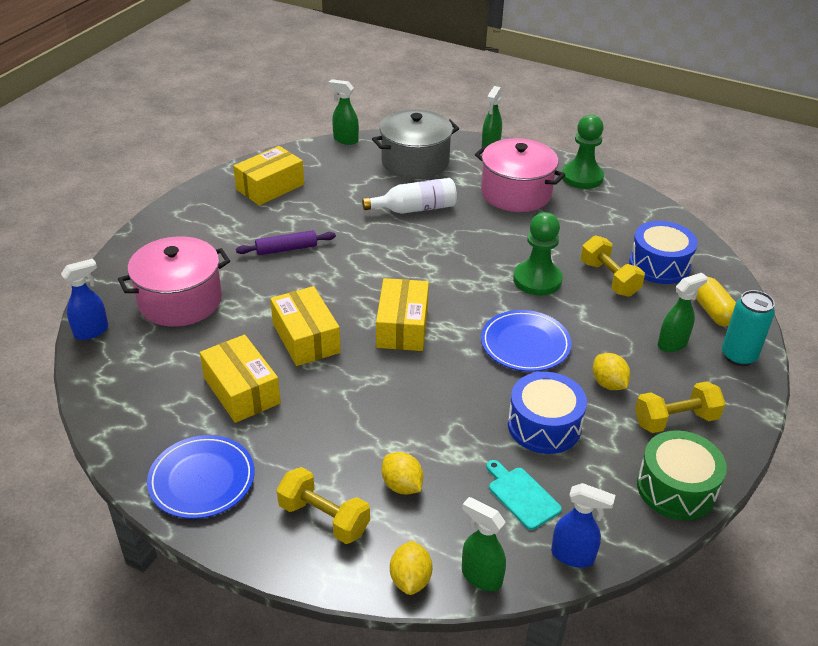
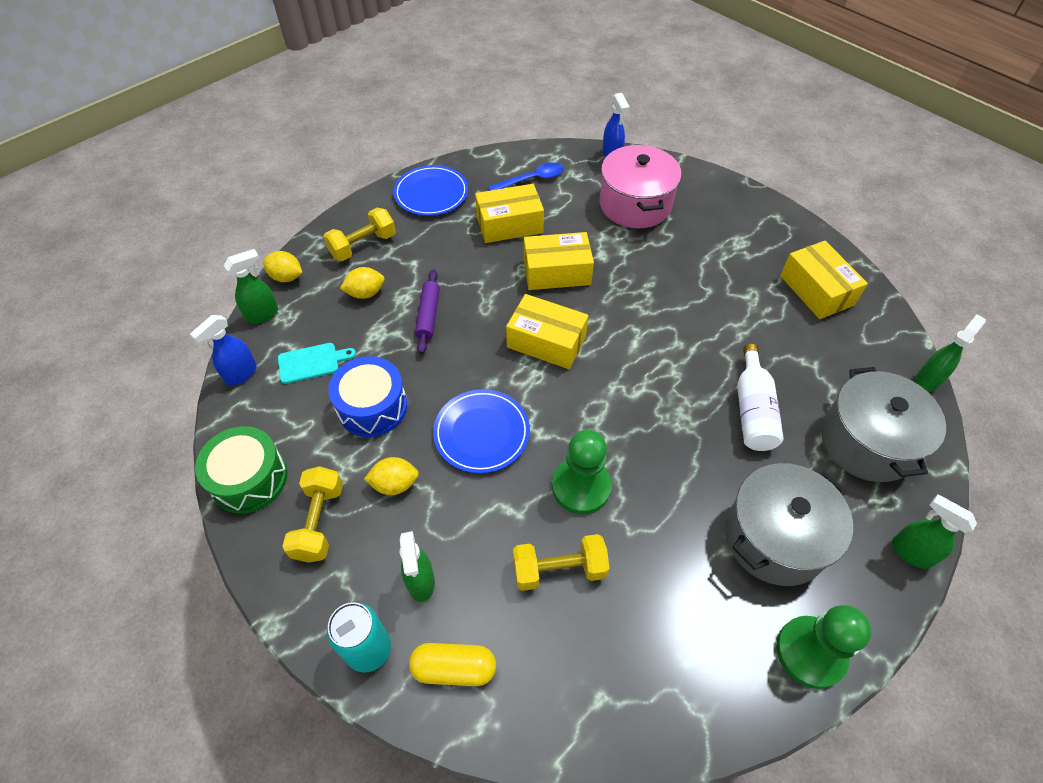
camera: 110 degrees right, 15 degrees up
purple rolling pin [236,230,336,255] -> purple rolling pin moved to [415,269,440,354]
pink pot [475,138,565,212] -> grey pot [725,463,853,586]
blue drum [629,221,698,284] -> none
none -> blue spoon [488,162,564,191]

